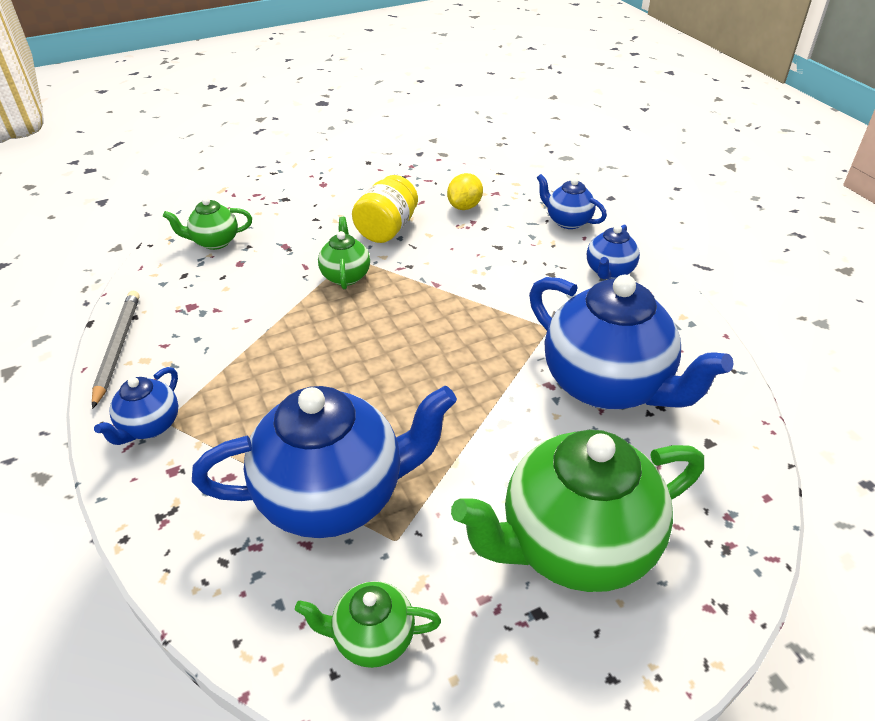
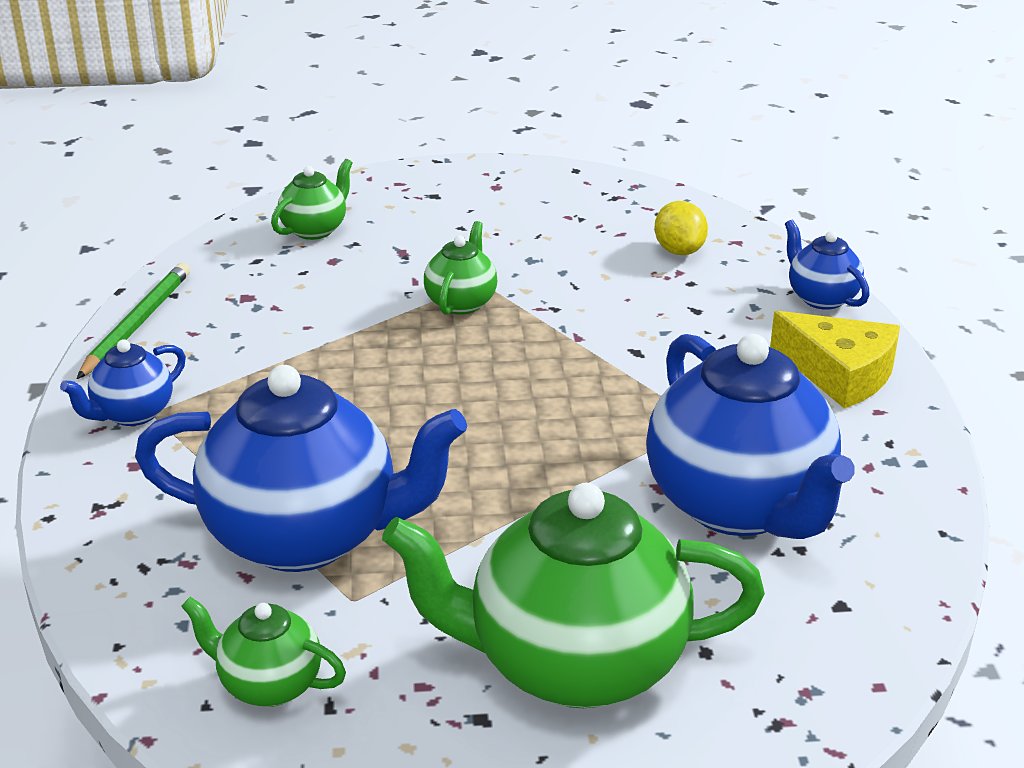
camera: 20 degrees right, 10 degrees down
grey pencil [92,291,139,409] -> green pencil [77,263,190,379]
green teapot [163,197,252,250] -> green teapot turned 120 degrees clockwise [271,159,353,240]
yellow jar [352,175,418,243] -> none
yellow lemon [447,173,483,210] -> yellow lemon turned 60 degrees counterclockwise [654,201,708,255]
blue teapot [587,225,640,279] -> yellow cheese [770,311,900,409]

